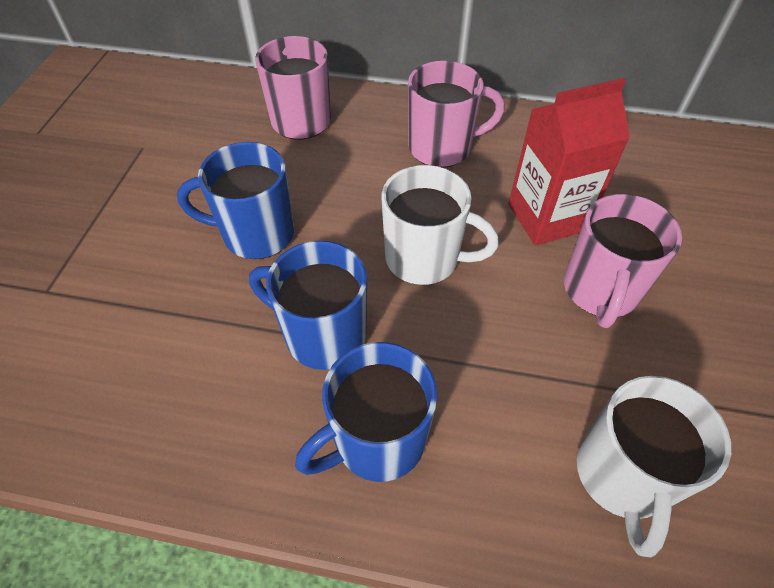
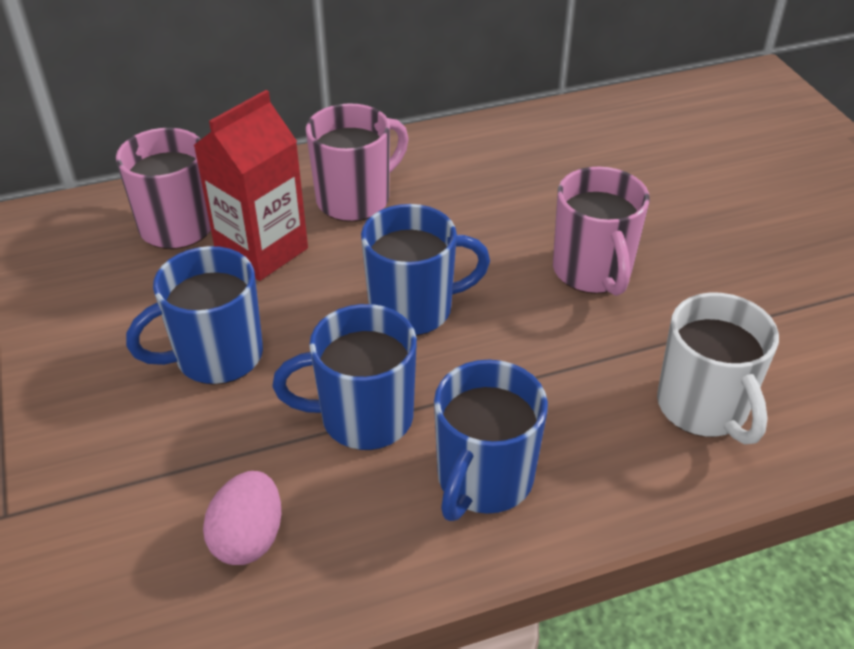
camera: 30 degrees left, 10 degrees down
white mug [381,165,499,285] -> blue mug [361,204,490,336]
red carton [508,78,630,245] -> red carton moved to [194,90,308,281]
none -> pink egg [203,471,281,565]

